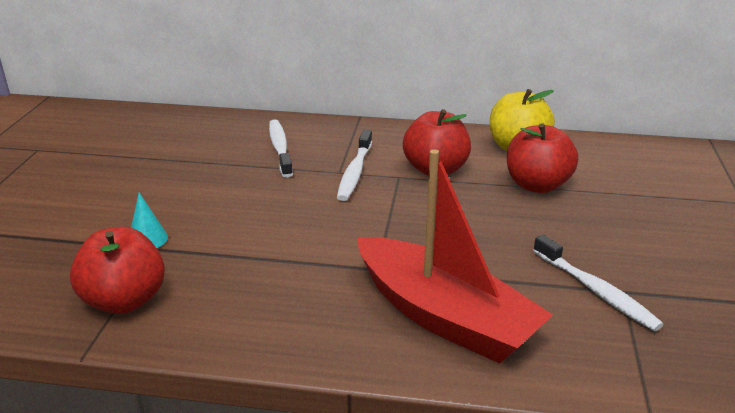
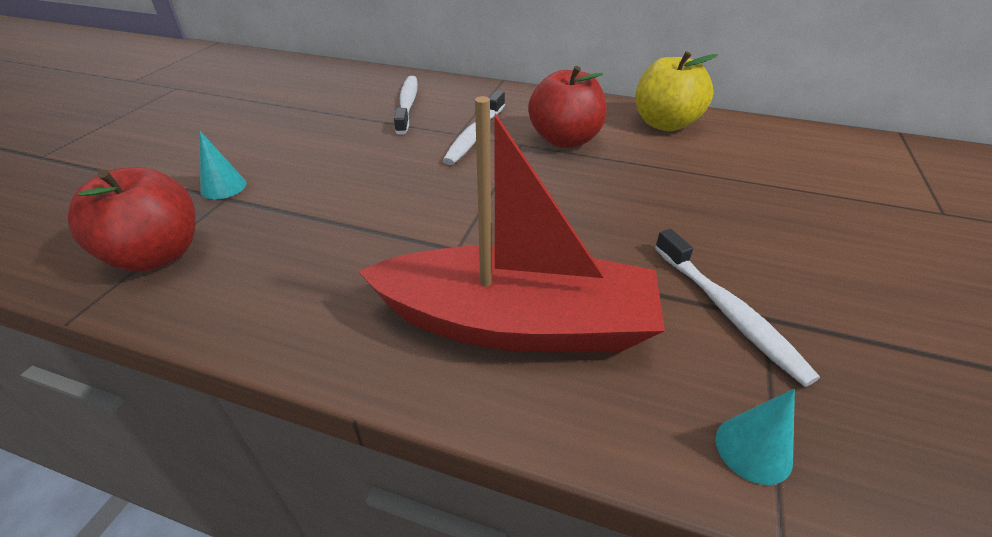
camera: 10 degrees right, 10 degrees up
red boat [357,149,553,364] -> red boat turned 45 degrees counterclockwise [358,96,665,352]
red apple [507,123,578,193] -> none
none -> turquoise cone [716,389,795,485]

